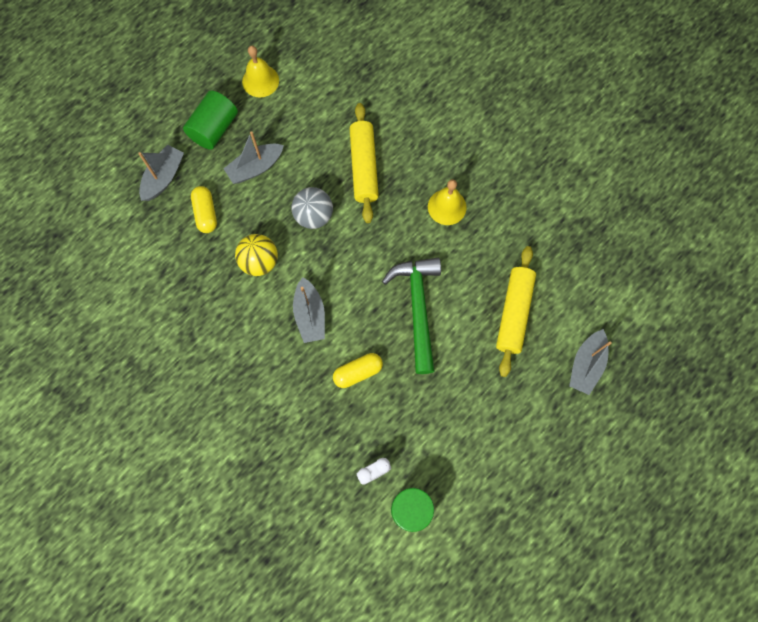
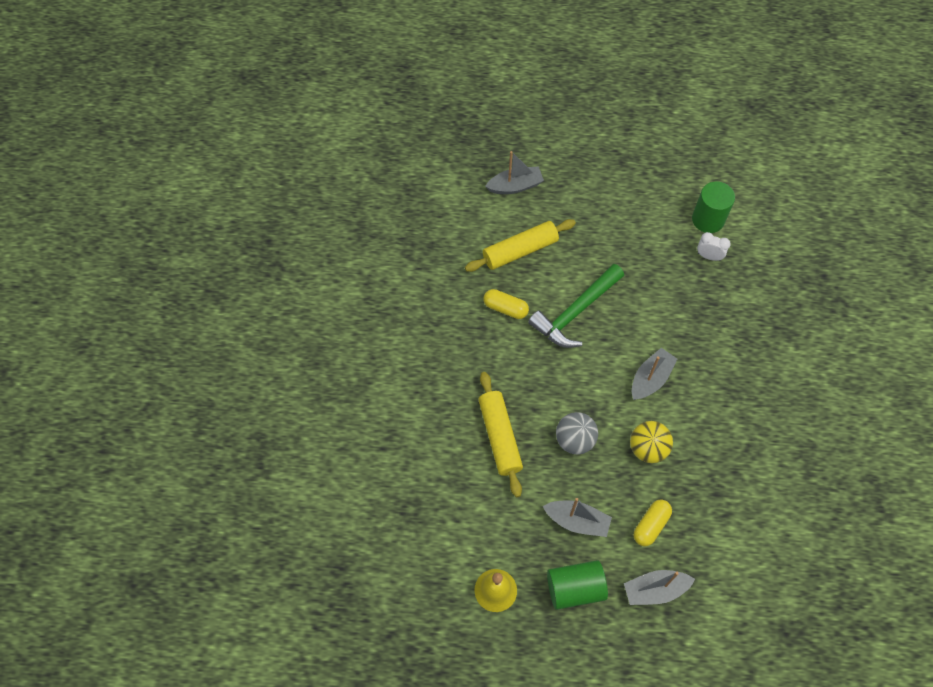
camera: 130 degrees left, 10 degrees down
yellow capsule [333,353,383,388] -> yellow capsule moved to [483,289,529,319]
yellow rolling pin [350,103,379,223] -> yellow rolling pin turned 60 degrees counterclockwise [479,372,523,497]
yellow bell [428,179,467,225] -> none

